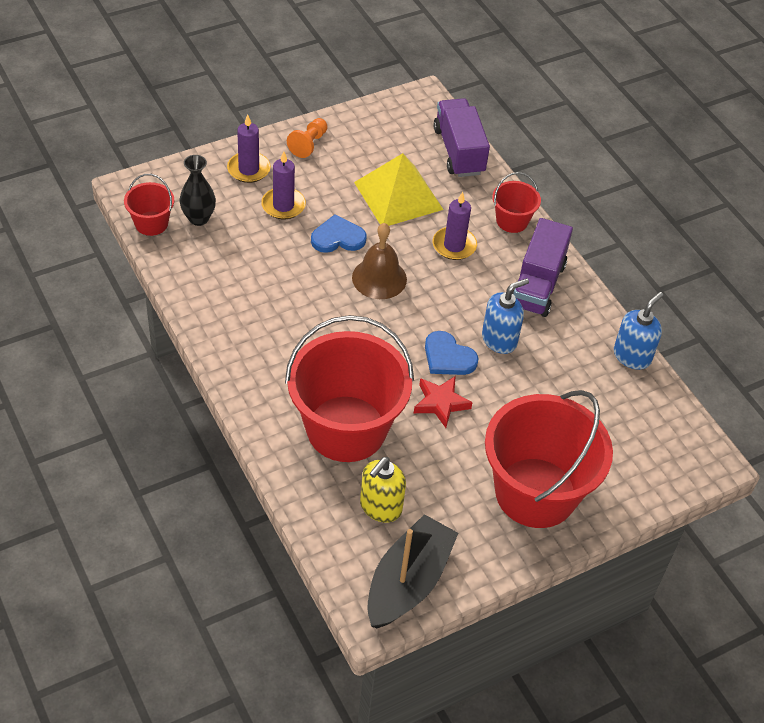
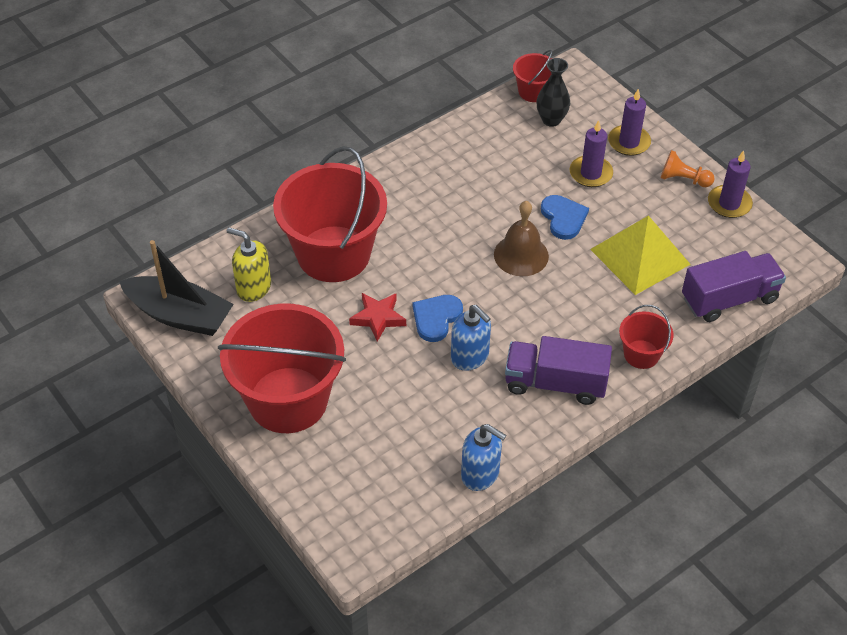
camera: 85 degrees right, 0 degrees up
purple candle [433,192,477,260] -> purple candle moved to [708,150,753,218]

